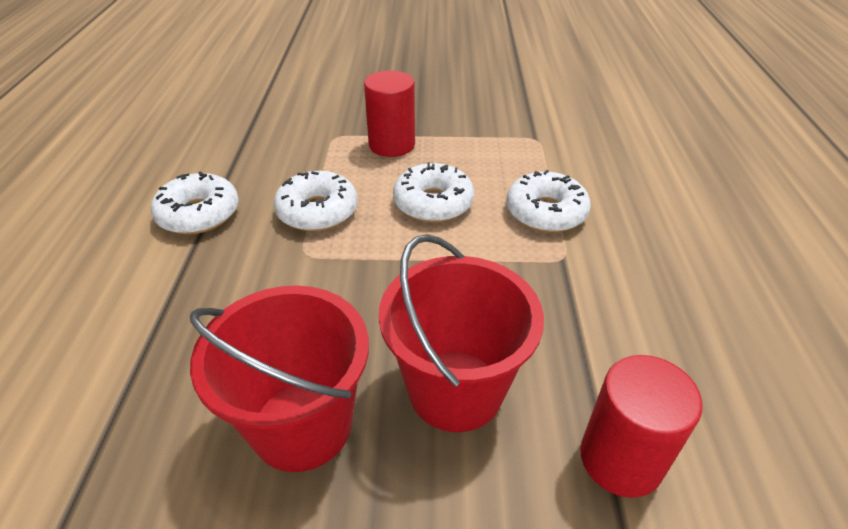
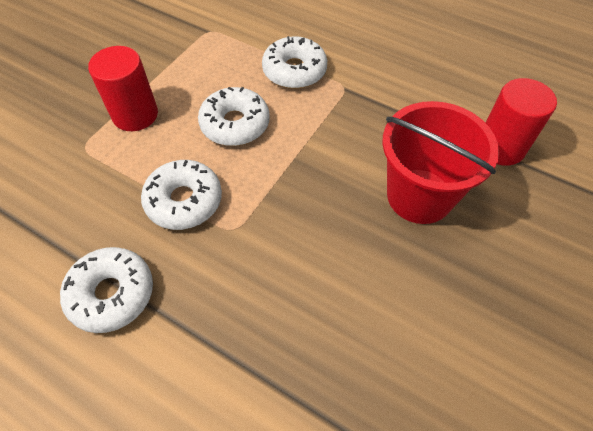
camera: 60 degrees left, 15 degrees up
red bucket [190,285,369,472] -> none

